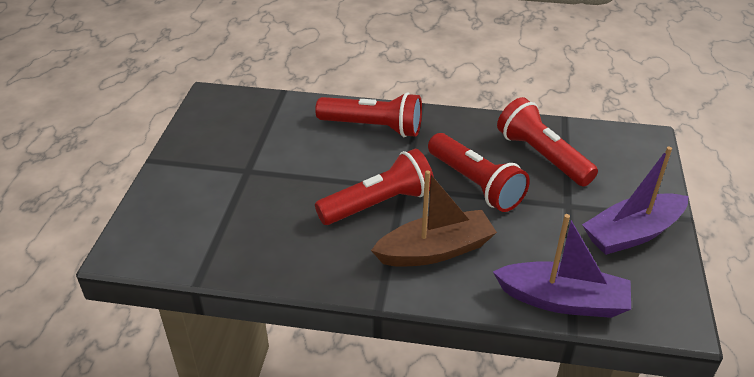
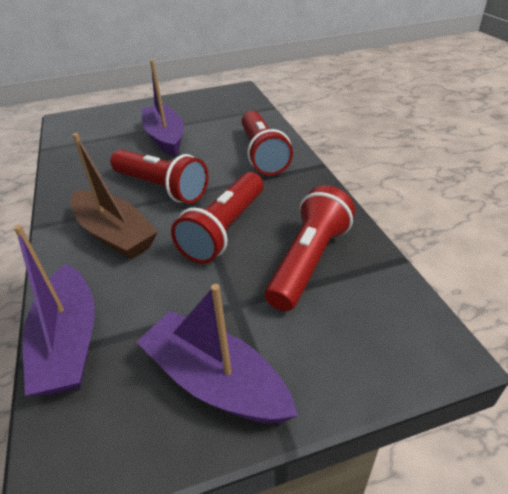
camera: 65 degrees right, 0 degrees up
none -> purple boat [141,60,184,157]

